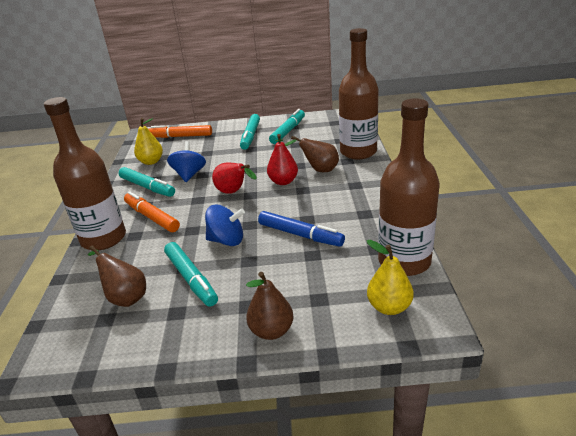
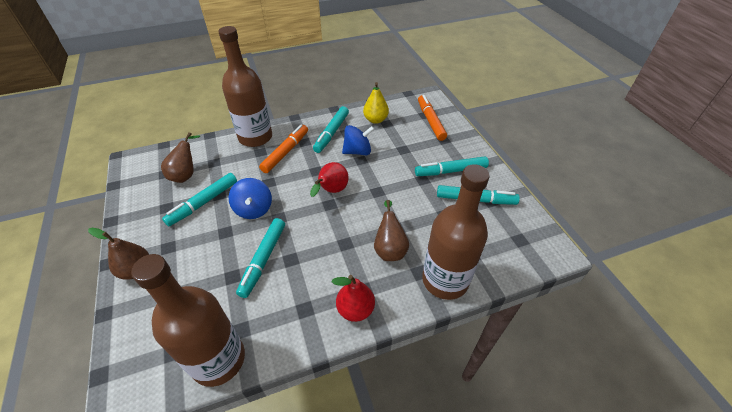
camera: 70 degrees right, 15 degrees up
blue marker [258,211,345,247] -> turquoise marker [236,218,285,298]
red pear [267,134,298,185] -> red pear moved to [332,275,375,322]
yellow pear [367,240,414,315] -> none

